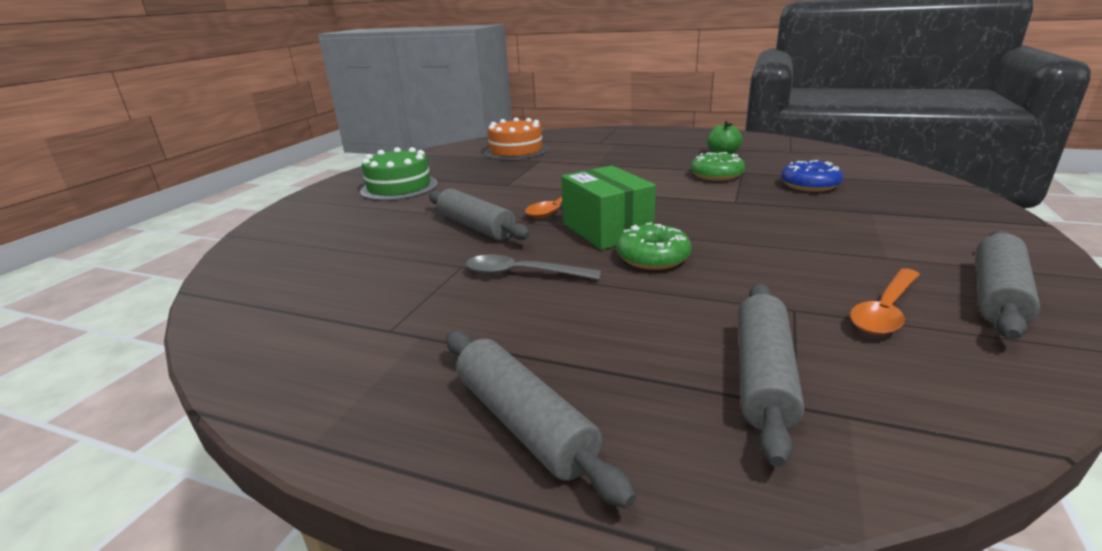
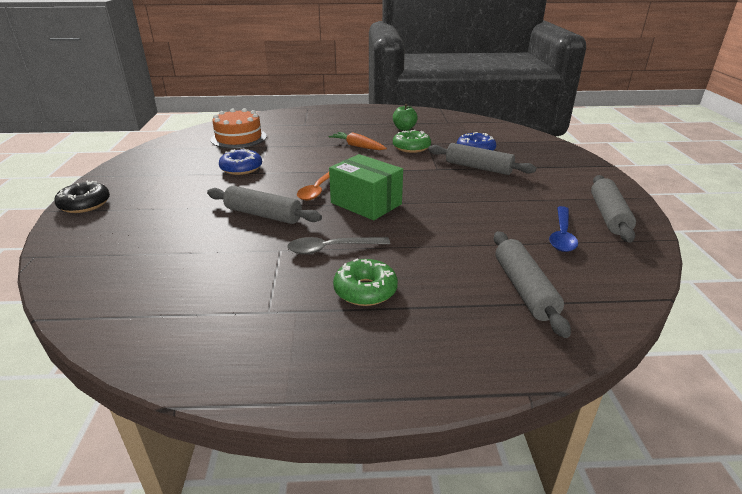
camera: 25 degrees left, 5 degrees up
green cake [360,147,438,201] -> none
grey rolling pin [446,331,636,508] -> grey rolling pin moved to [428,143,536,175]
green donut [616,223,692,270] -> green donut moved to [333,258,398,306]
orange spoon [850,268,920,335] -> blue spoon [549,206,578,252]
none -> black donut [54,180,110,213]
none -> blue donut [219,148,262,175]
none -> orange carrot [329,132,387,150]

